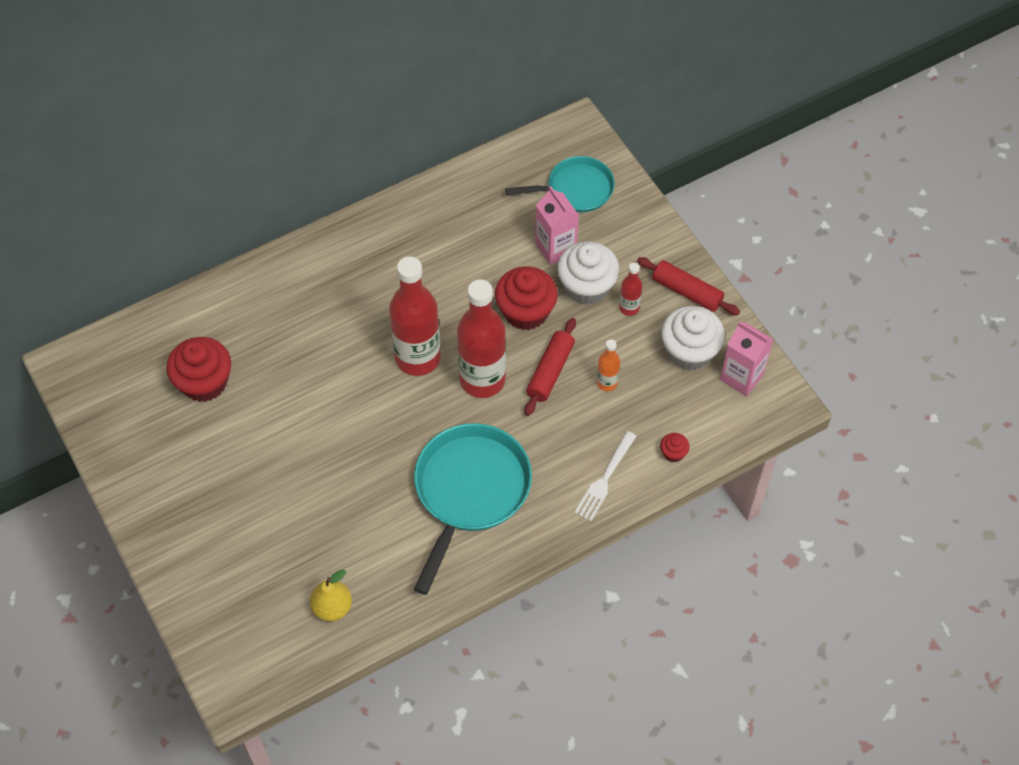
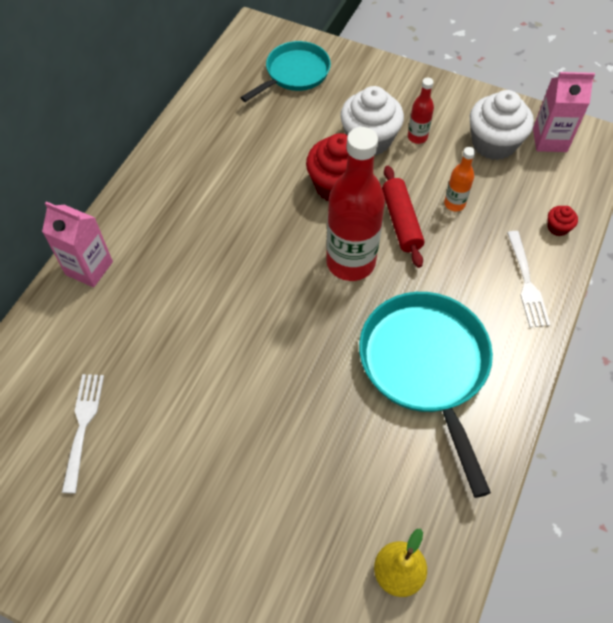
camera: 35 degrees left, 0 degrees up
red cupcake [167,337,231,402] -> white fork [62,374,104,493]
red bottle [389,256,441,376] -> none
pink carton [535,186,579,265] -> pink carton moved to [42,201,113,287]
red rolling pin [637,257,740,315] -> none

